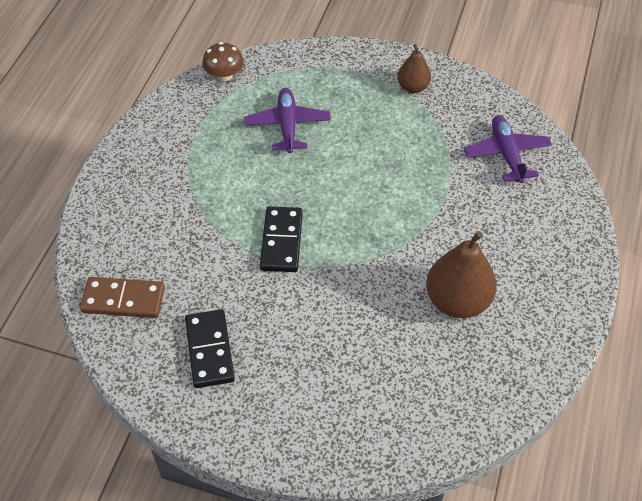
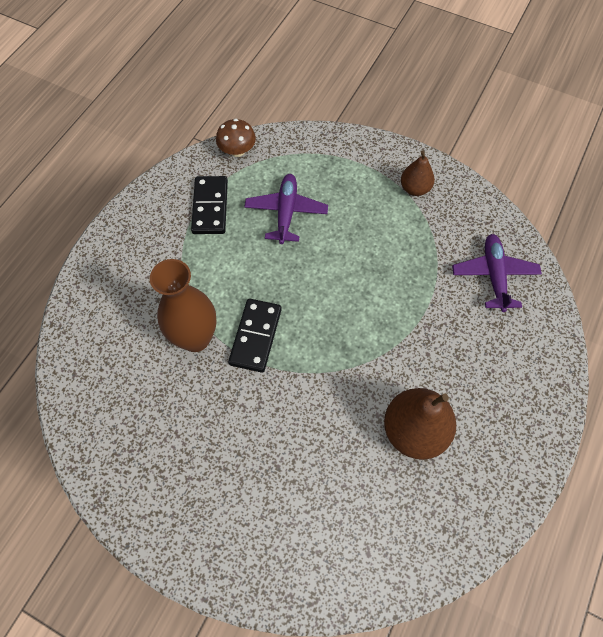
camera: 10 degrees right, 10 degrees up
brown domino [80,277,165,318] -> none
black domino [185,309,235,388] -> black domino moved to [191,176,228,234]
none -> brown vase [150,259,217,352]

